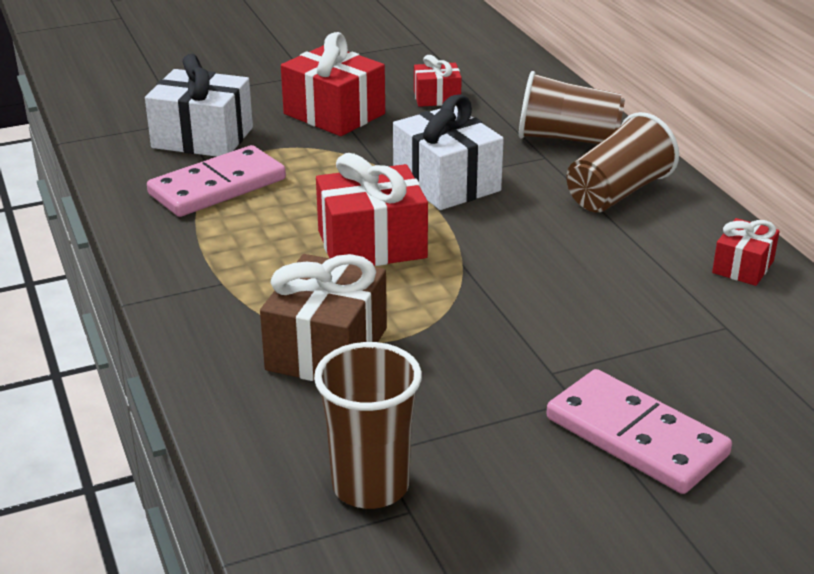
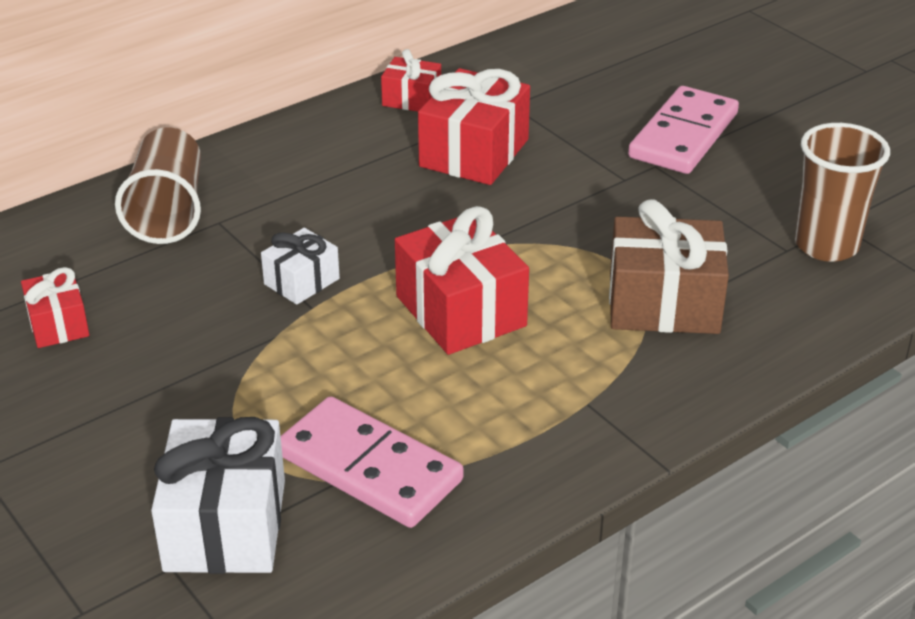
camera: 105 degrees left, 5 degrees up
red gift [281,32,385,136] -> red gift moved to [418,68,530,185]
white gift [393,94,504,210] -> white gift [261,228,340,305], size x0.56
brown cup [566,112,679,212] -> none

